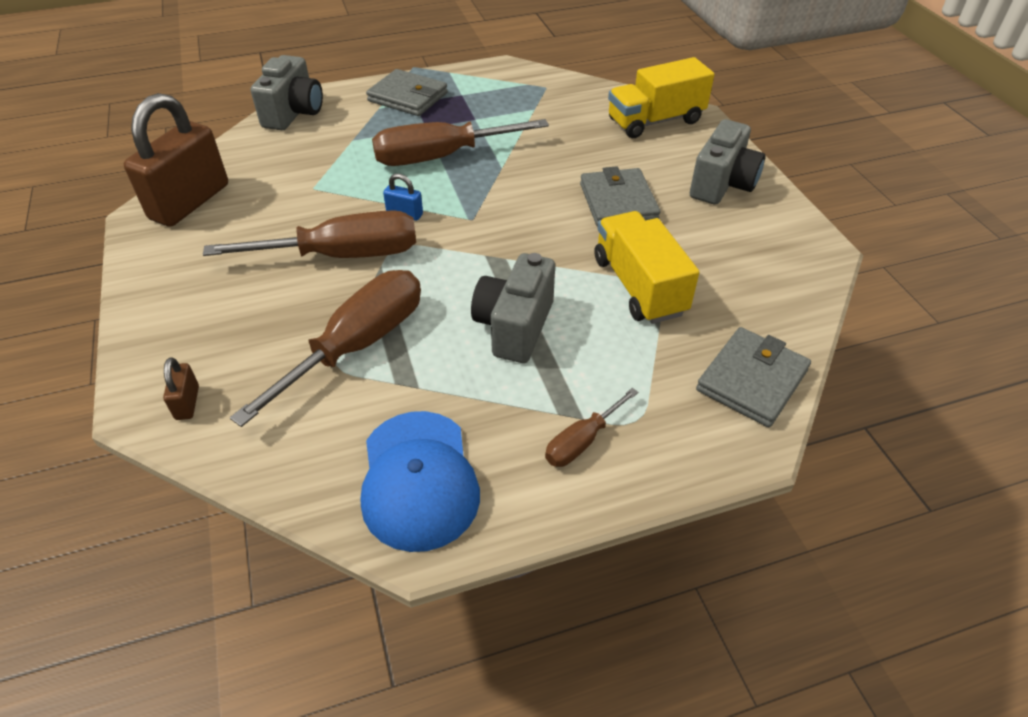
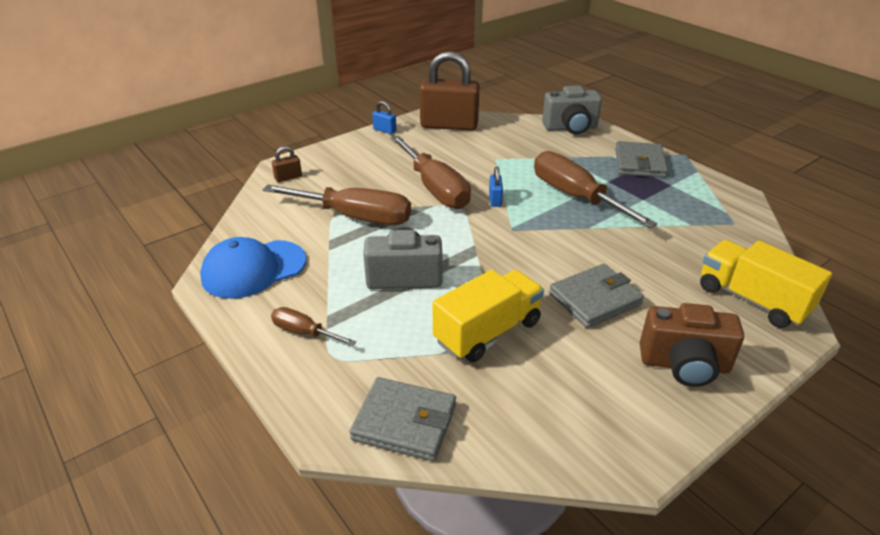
camera: 70 degrees right, 10 degrees down
grey camera [690,119,765,204] -> brown camera [640,303,744,387]
none -> blue padlock [372,101,397,134]

